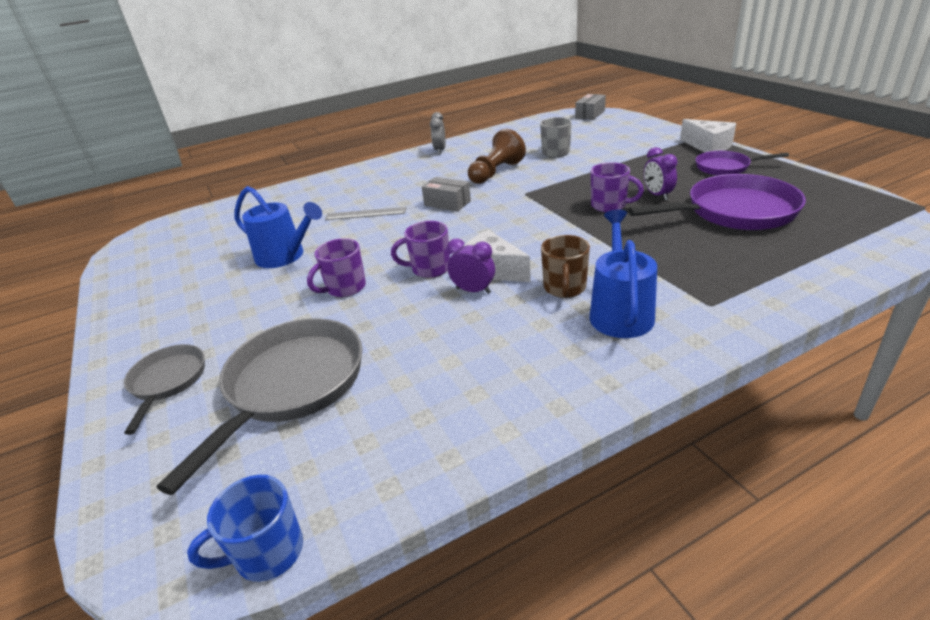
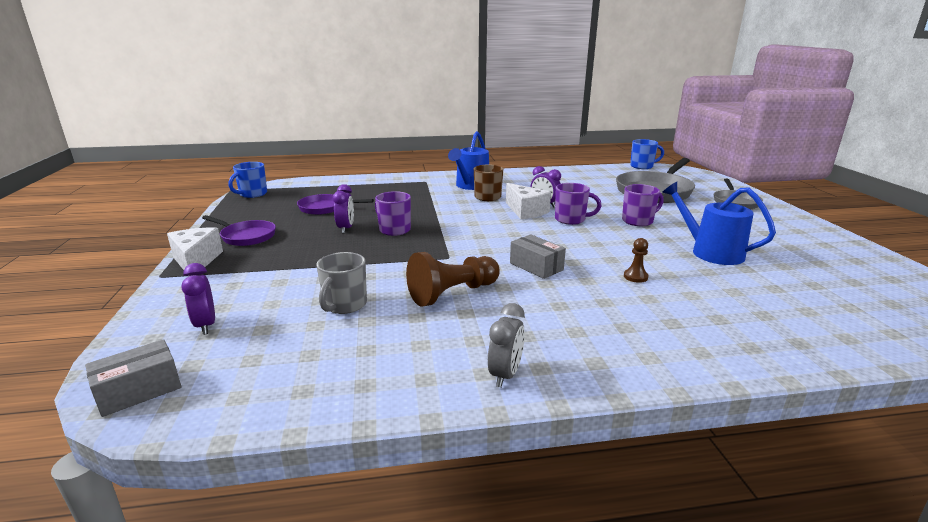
camera: 165 degrees left, 10 degrees down
grey ruler [325,207,406,220] -> brown pawn [624,238,648,283]
purple pan [628,174,806,230] -> purple pan [297,194,374,215], size x0.56
none -> purple clock [182,263,215,335]
none -> blue mug [228,162,267,198]

